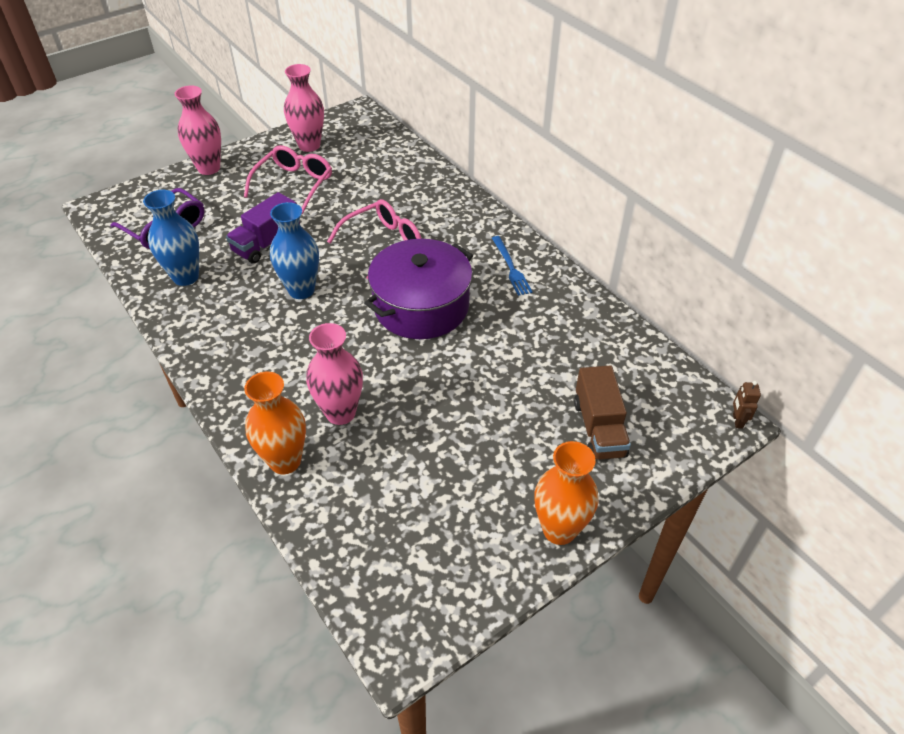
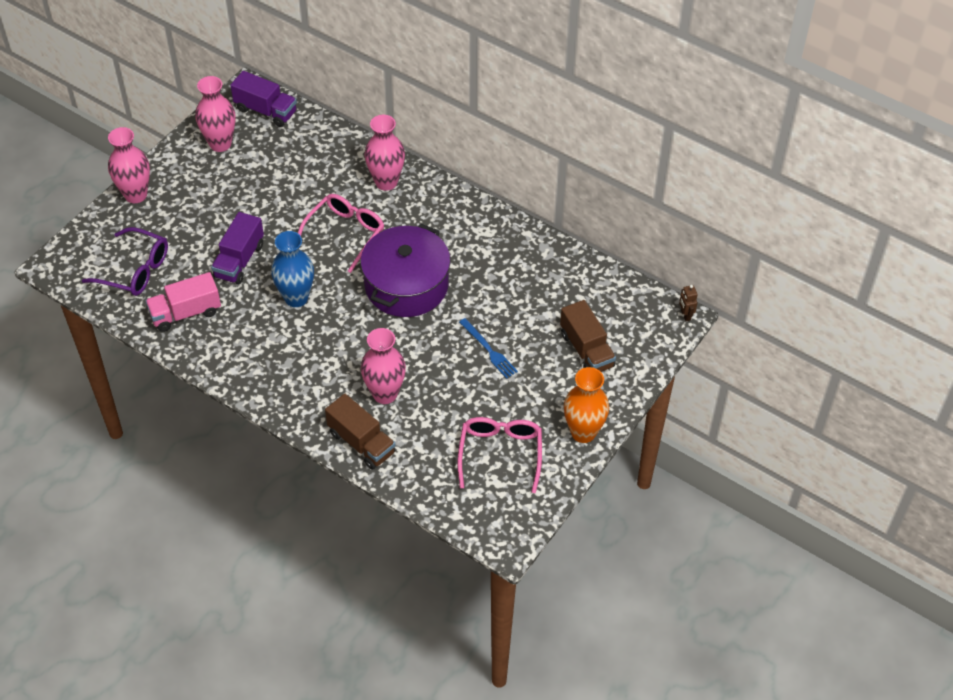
camera: 20 degrees left, 5 degrees up
blue vase [143,190,199,286] -> pink truck [145,272,221,332]
pink glasses [244,145,332,214] -> pink glasses moved to [458,417,542,493]
orange vase [244,372,306,474] -> brown truck [325,394,396,470]
blue fork [492,236,532,296] -> blue fork moved to [459,318,518,379]
none -> purple truck [231,71,297,127]
none -> pink vase [364,115,405,191]

